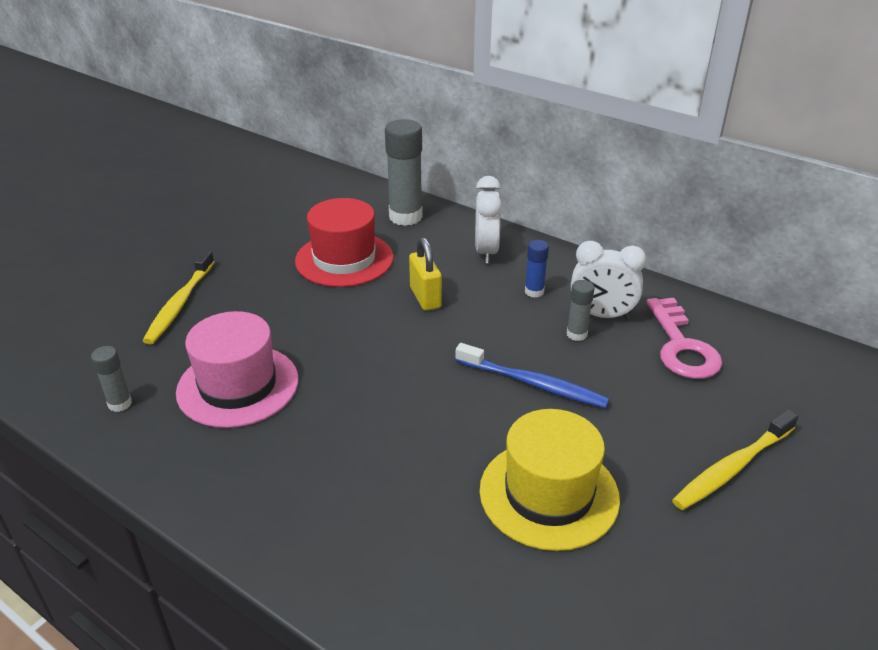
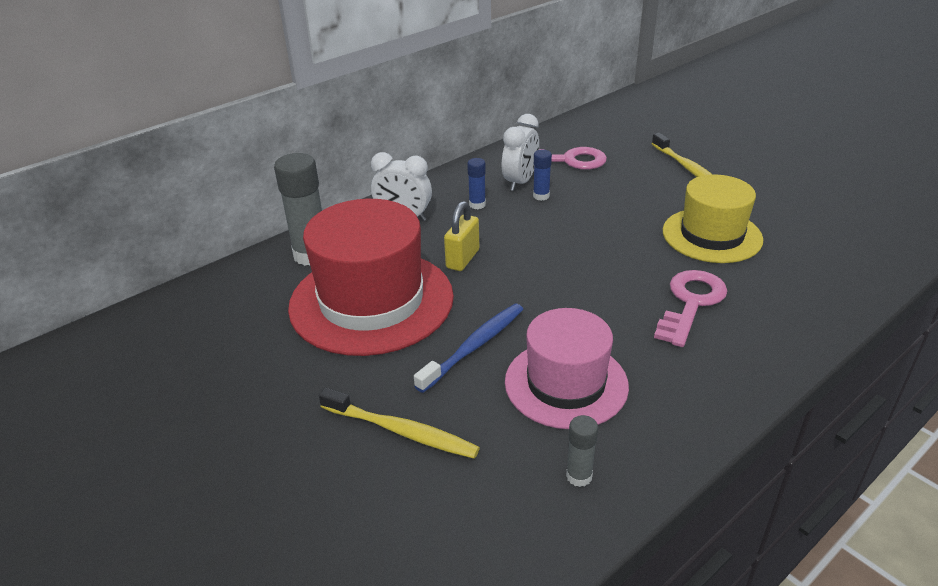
camera: 75 degrees left, 0 degrees up
red hat [295,198,394,287] -> red hat [288,199,454,356], size x1.54
yellow padlock [409,237,442,311] -> yellow padlock turned 60 degrees counterclockwise [444,201,479,271]
blue toothbrush [456,343,610,408] -> blue toothbrush moved to [414,304,523,393]
grey glue stick [567,280,595,341] -> blue glue stick [533,150,552,201]
none -> pink key [654,270,727,347]

